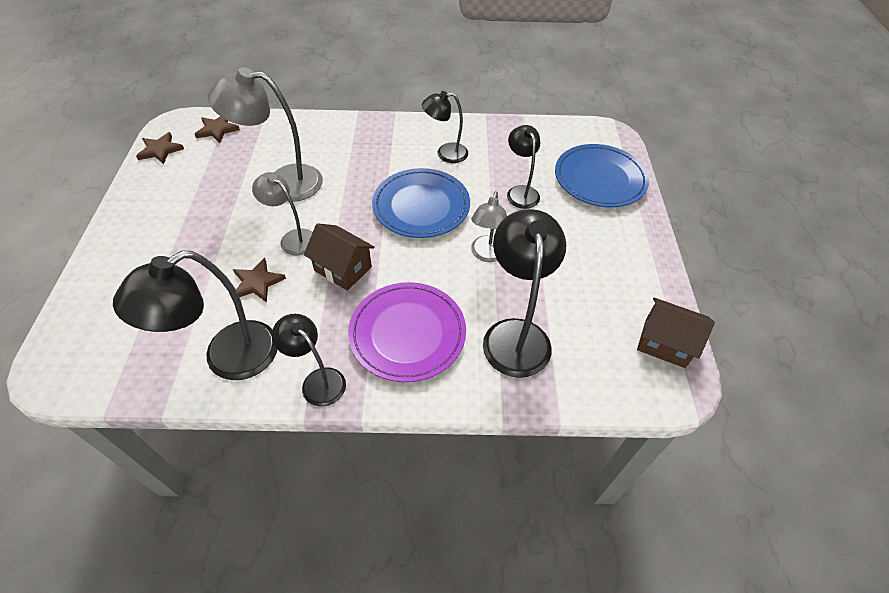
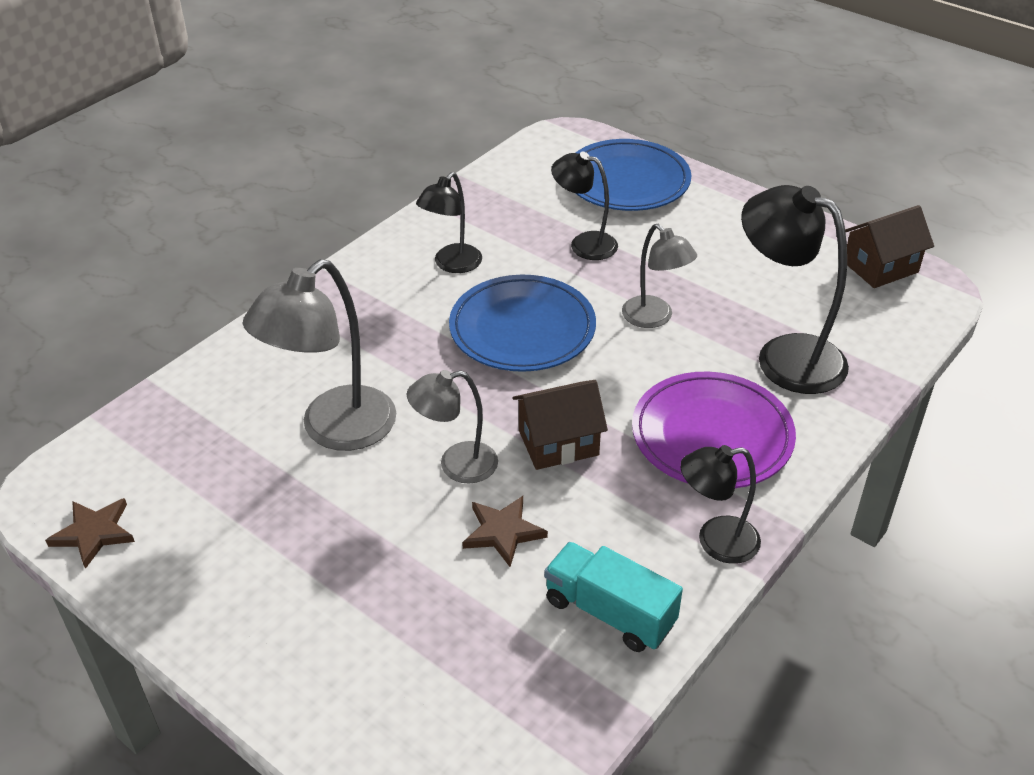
camera: 50 degrees left, 10 degrees down
black lamp [113,251,277,380] -> turquoise truck [544,542,683,652]
brown star [195,116,240,143] -> none

